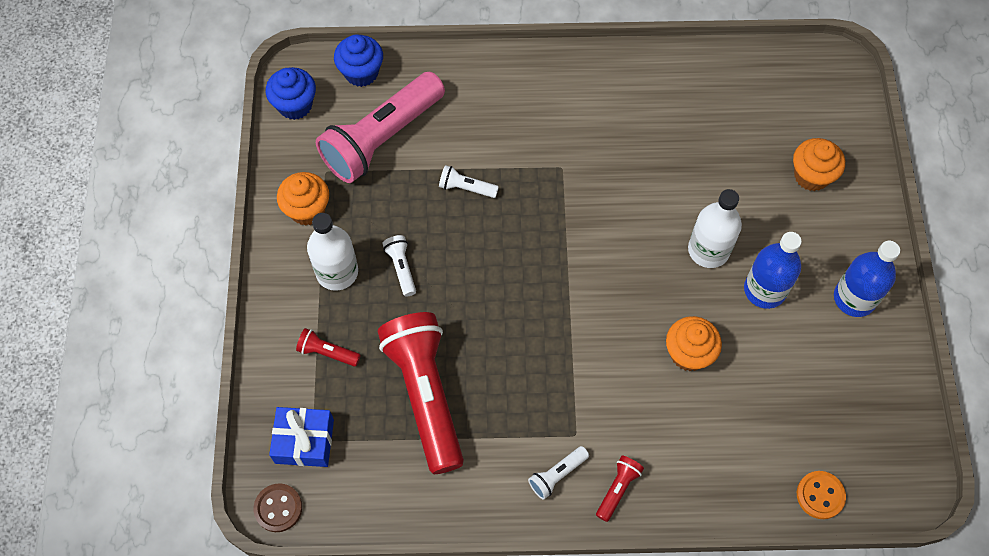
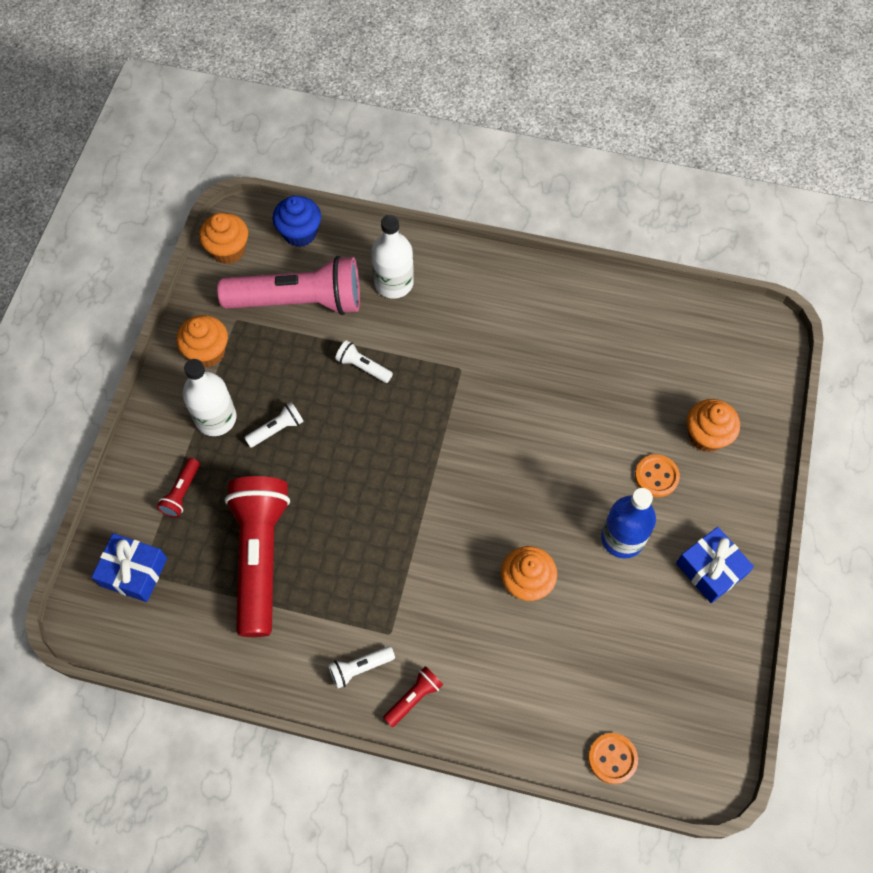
camera: 15 degrees right, 0 degrees up
brown button [254,483,302,532] -> none
blue cupcake [266,67,316,120] -> orange cupcake [199,213,248,264]
red flashlight [296,328,361,366] -> red flashlight turned 105 degrees counterclockwise [157,458,200,518]
pink flashlight [316,72,445,183] -> pink flashlight turned 150 degrees counterclockwise [217,256,360,315]
white flashlight [383,235,416,297] -> white flashlight turned 60 degrees clockwise [244,402,304,448]
white bottle [688,189,742,268] -> white bottle moved to [371,215,414,299]
blue bottle [834,241,900,317] -> blue gift [676,527,754,603]
none -> orange button [635,454,680,497]

